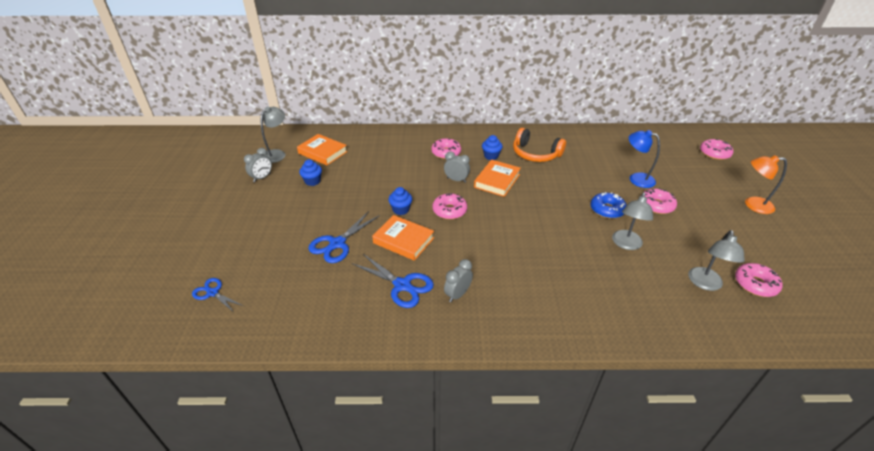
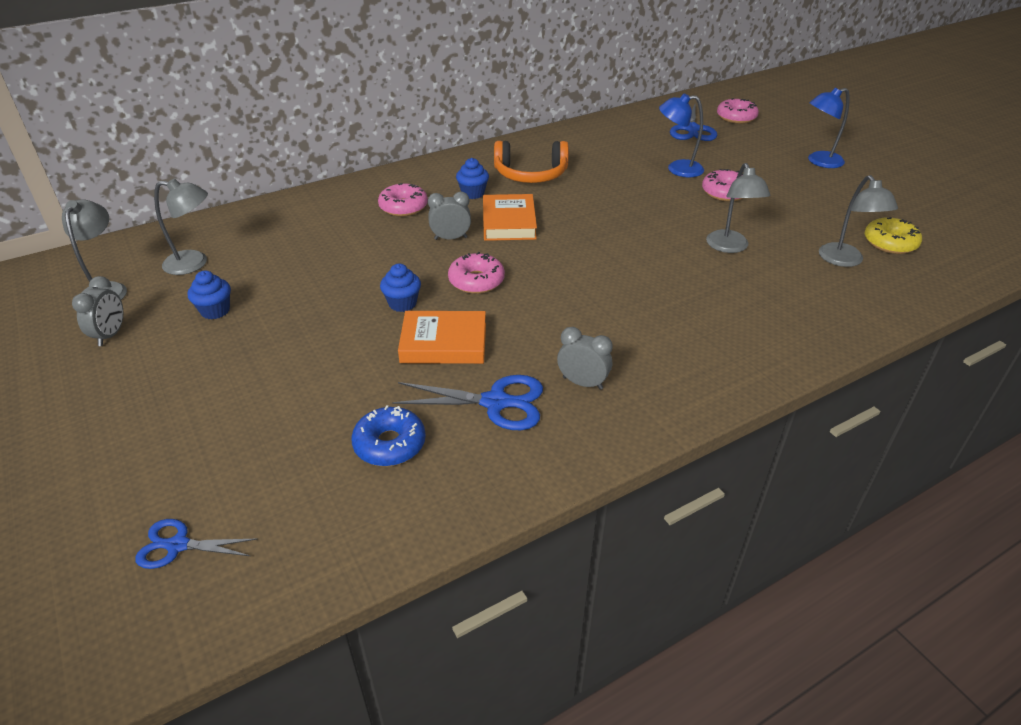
camera: 30 degrees left, 0 degrees up
orange book [297,134,348,165] -> grey lamp [154,179,208,275]
blue scissors [308,211,380,263] -> blue scissors moved to [670,105,717,141]
grey clock [444,259,473,302] -> grey clock turned 105 degrees clockwise [557,327,613,390]
blue donut [590,192,627,219] -> blue donut moved to [351,405,426,466]
pink donut [735,263,782,297] -> yellow donut [865,217,922,254]
orange lamp [745,155,787,214] -> blue lamp [808,88,850,168]

